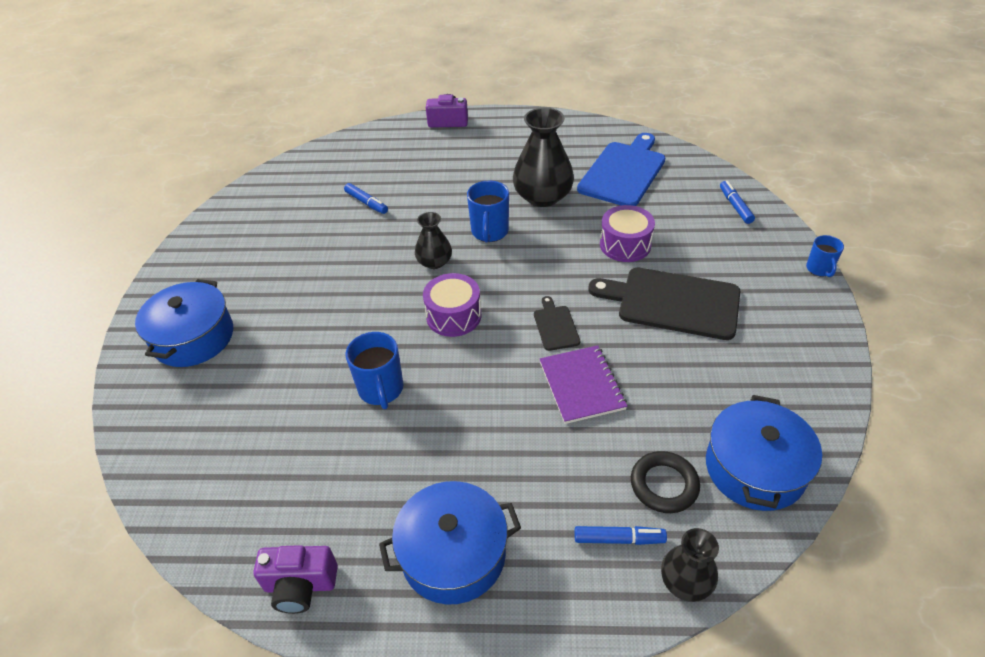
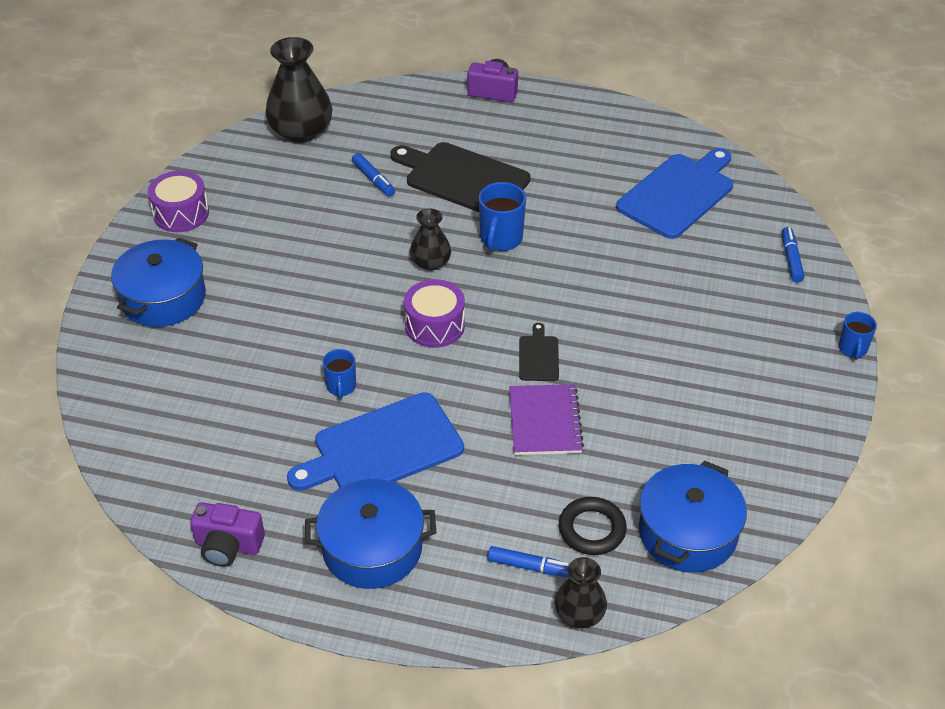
camera: 10 degrees right, 0 degrees up
blue mug [346,332,403,409] -> blue mug [322,349,356,399], size x0.63
black vase [513,108,574,207] -> black vase moved to [265,37,332,143]
black cutting board [588,268,740,340] -> black cutting board moved to [390,142,531,212]
purple drum [600,205,655,262] -> purple drum moved to [148,171,209,232]
none -> blue cutting board [287,392,464,491]

